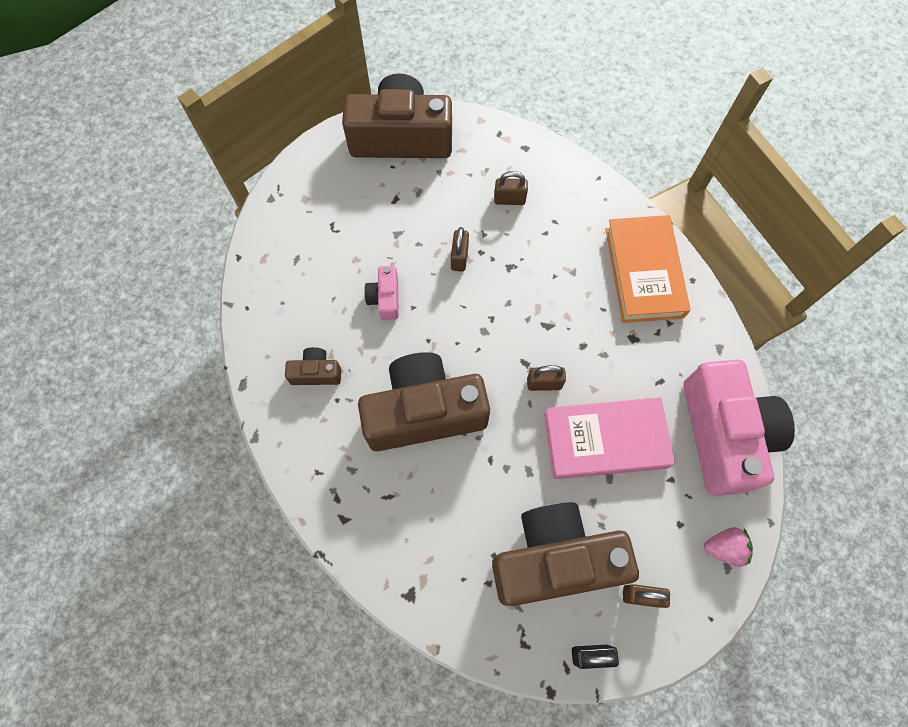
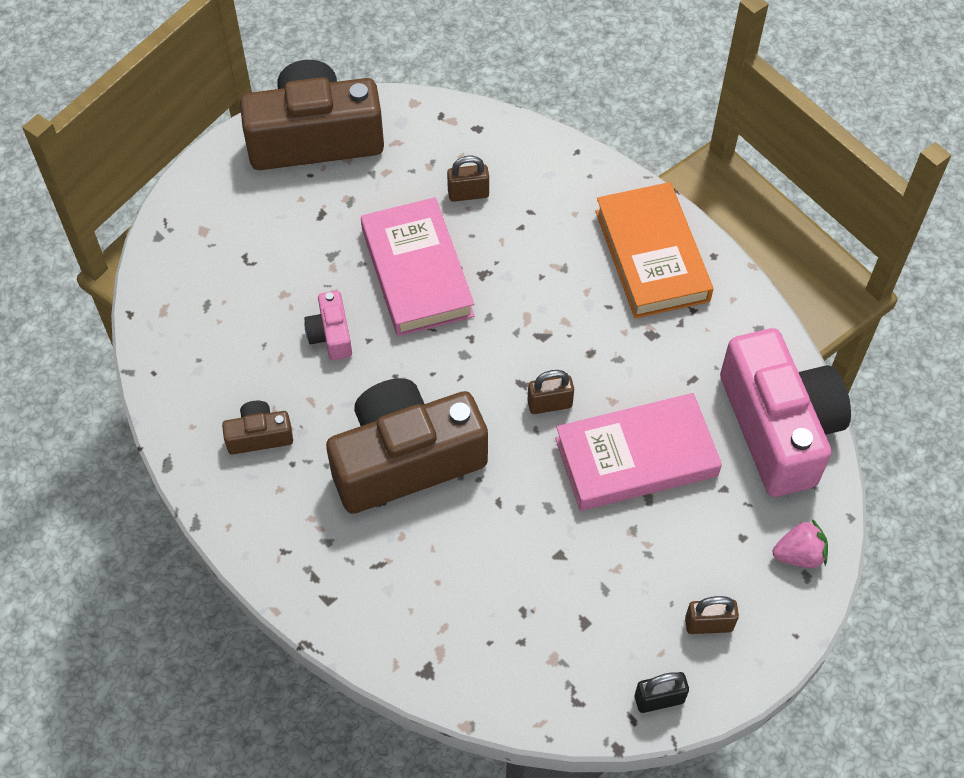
camera: 10 degrees left, 10 degrees down
brown padlock [451,227,469,272] -> pink book [361,197,474,337]
brown camera [492,502,639,606] -> none

